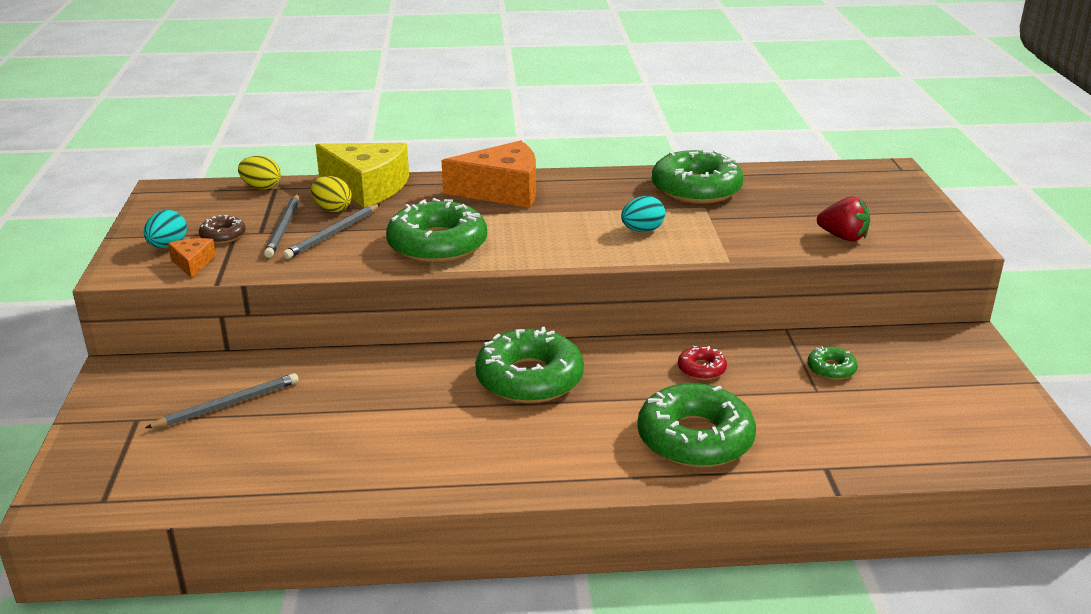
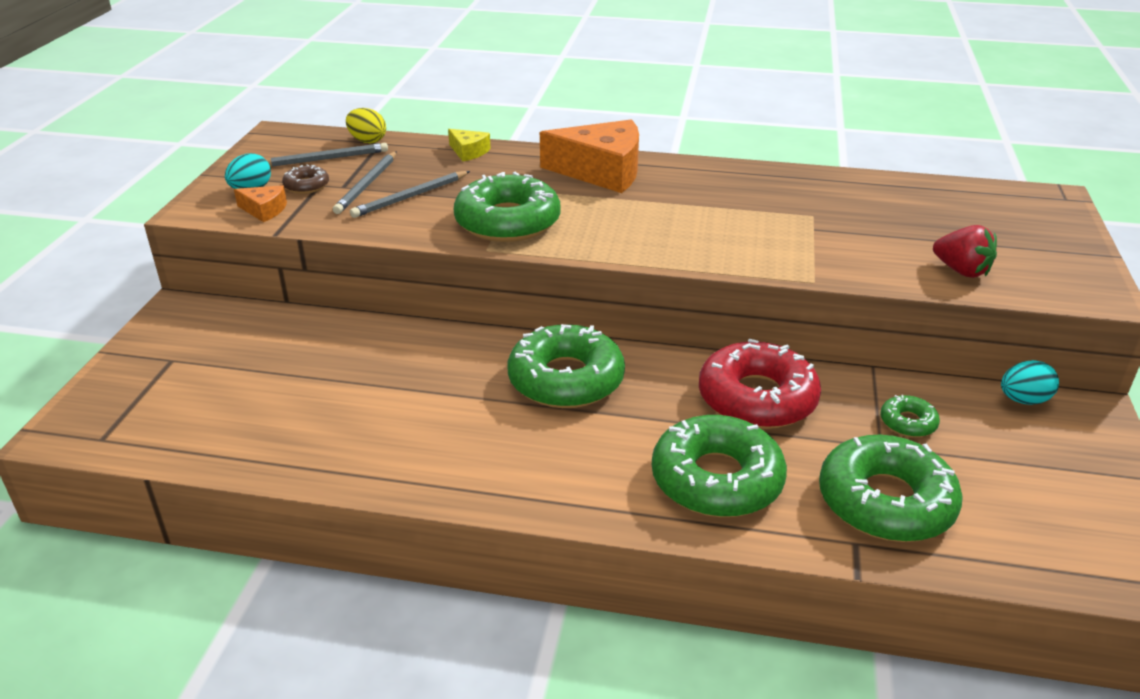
camera: 15 degrees right, 5 degrees up
grey pencil [145,373,299,428] -> grey pencil moved to [266,143,388,167]
orange cheese [168,238,216,278] -> orange cheese turned 105 degrees clockwise [234,185,287,222]
yellow egg [311,176,352,212] -> none
yellow cheese [316,143,409,208] -> yellow cheese [448,129,491,161], size x0.46
turquoise egg [621,196,665,232] -> turquoise egg moved to [1001,360,1059,405]
green donut [652,150,744,204] -> green donut moved to [819,435,963,542]
red donut [678,346,727,380] -> red donut [699,339,821,429], size x2.18

